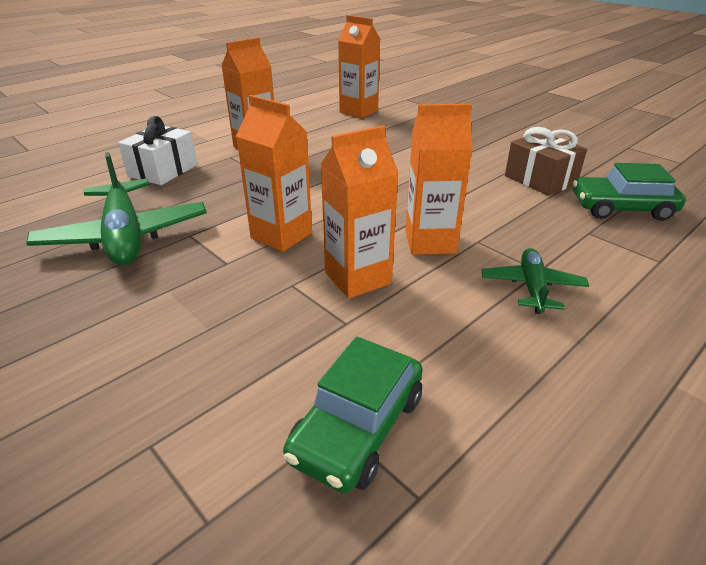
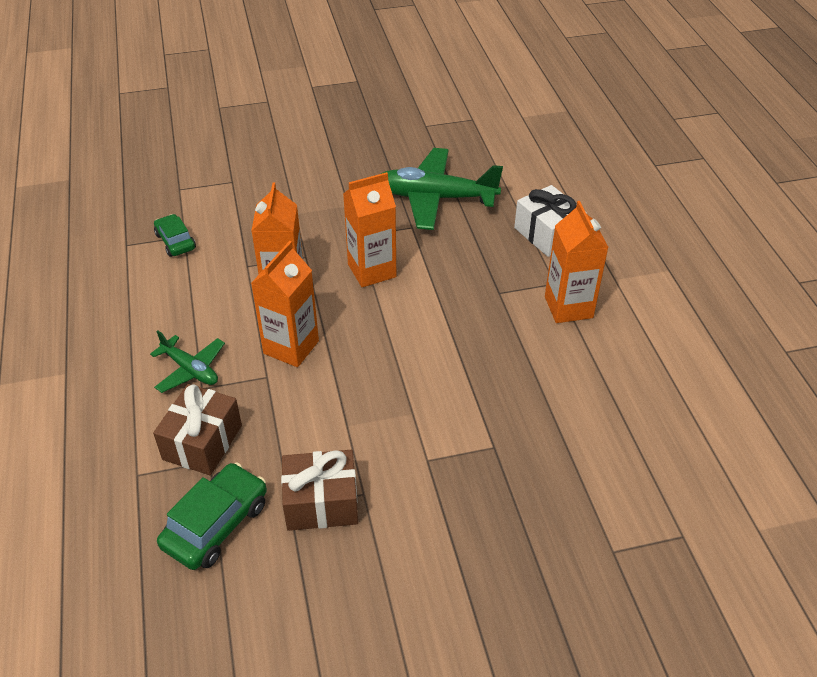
camera: 120 degrees right, 10 degrees up
green car [283,337,423,493] -> green car [154,214,196,257], size x0.64
orange carton [338,15,380,118] -> none
none -> brown gift [153,384,242,475]

